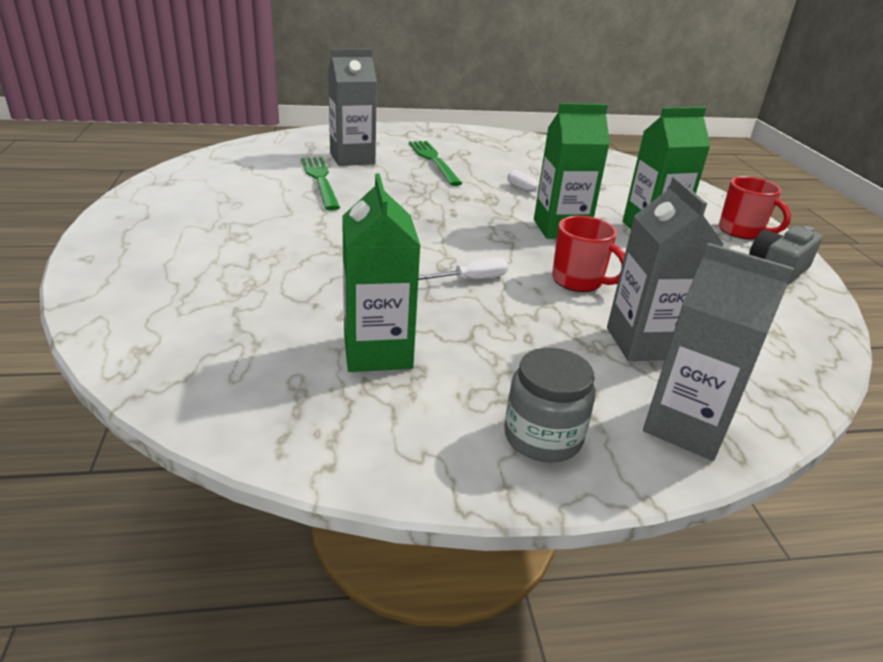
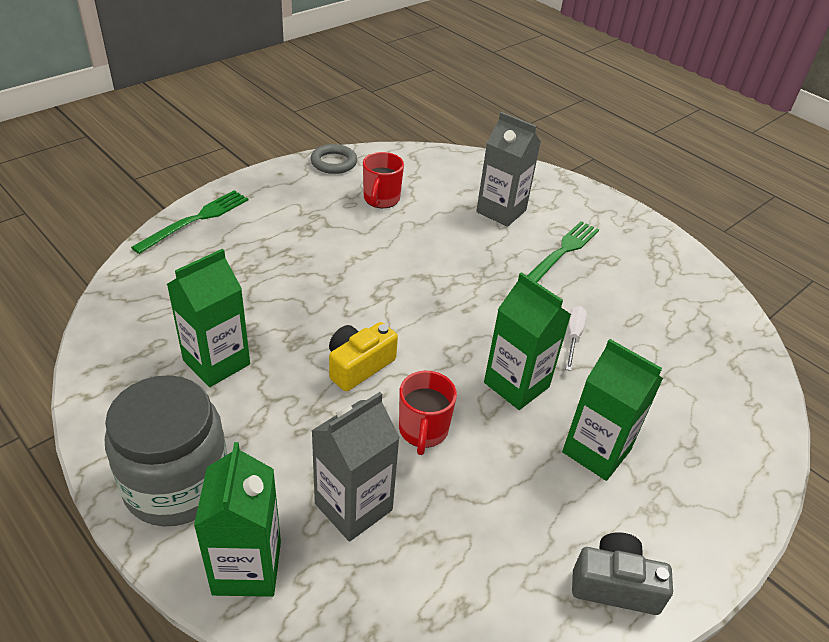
camera: 55 degrees right, 10 degrees up
green fork [301,157,340,211] -> green fork moved to [131,190,248,254]
white screwdriver [418,257,508,280] -> yellow camera [329,322,398,392]
grey jar [504,348,595,462] -> grey jar [105,375,228,526], size x1.71
grey carton [643,243,794,461] -> green carton [194,442,281,597]
red mug [719,176,791,239] -> red mug moved to [363,152,404,208]
none -> grey ring [311,144,357,174]

